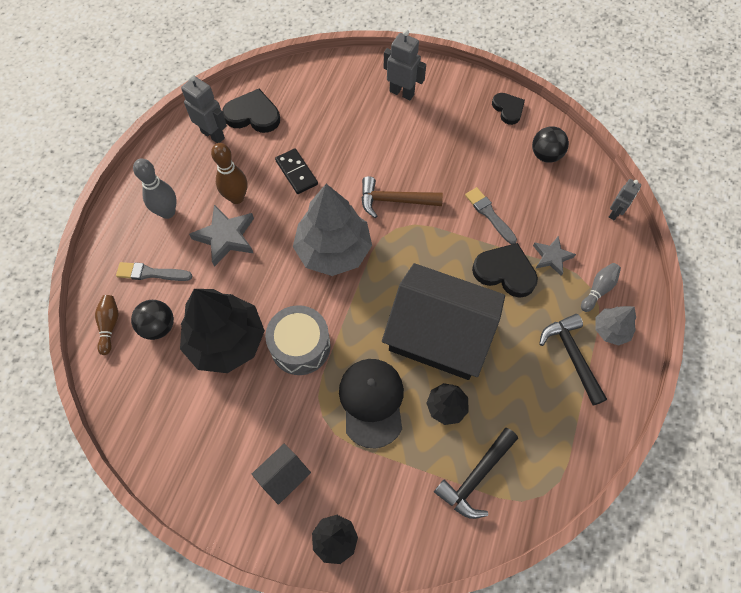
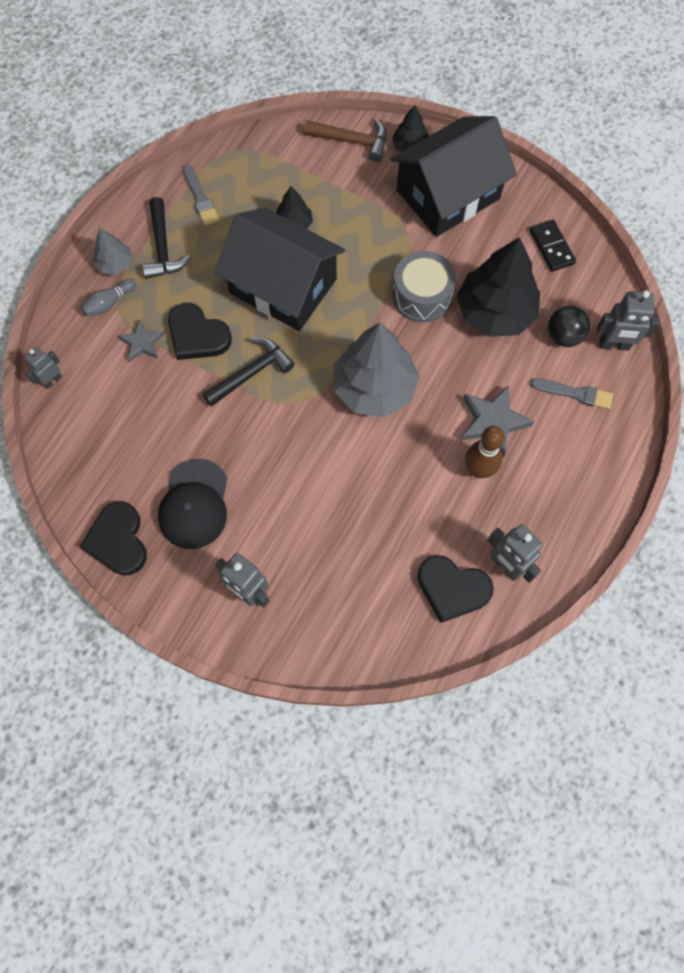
camera: 170 degrees left, 5 degrees up
brown bowling pin [95,295,119,355] -> grey robot [597,290,660,351]
grey bowling pin [133,158,177,219] -> none
black house [252,443,311,505] -> black house [390,116,517,237], size x2.41
black domino [275,148,318,194] -> black domino moved to [530,220,576,272]
black cap [339,359,404,449] -> black cap moved to [158,459,227,549]
brown hammer [361,176,443,218] -> brown hammer moved to [304,119,387,162]
black hammer [434,428,518,519] -> black hammer moved to [203,337,295,407]
grey brush [465,187,517,244] -> grey brush moved to [183,165,219,226]
black heart [492,93,525,125] -> black heart [80,501,147,575], size x1.53
black ball [532,126,569,163] -> none

